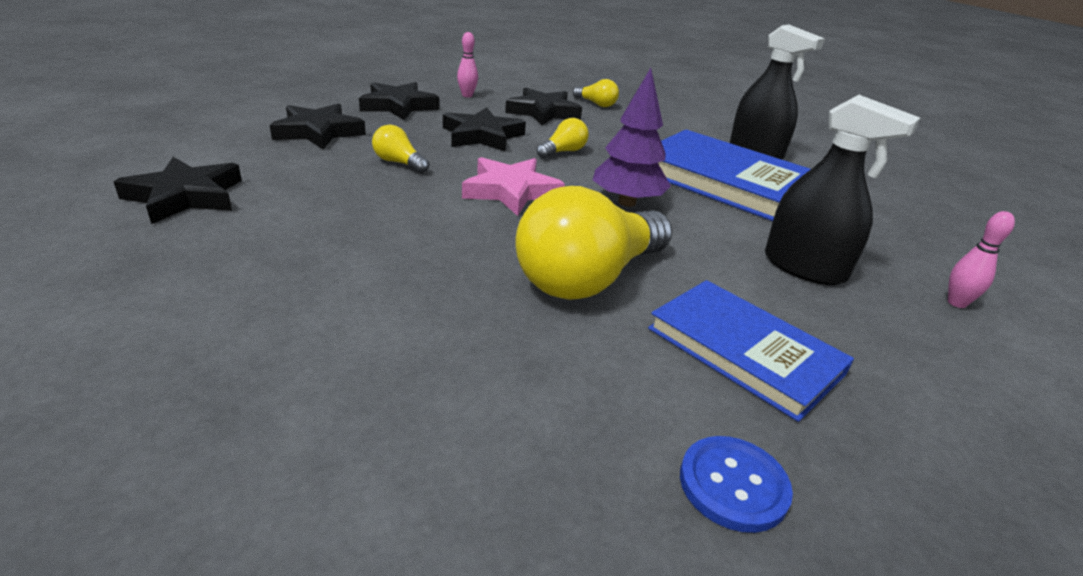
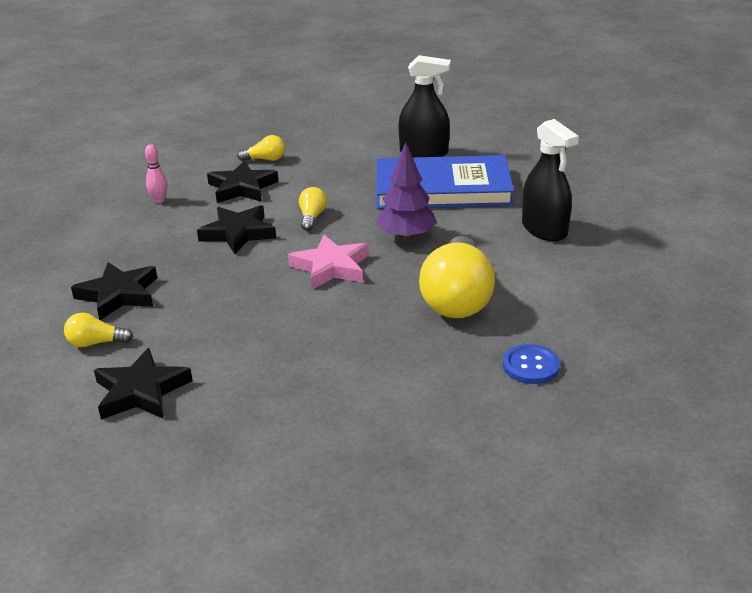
camera: 35 degrees left, 0 degrees up
black star [359,82,439,120] -> none
yellow light bulb [372,124,429,173] -> yellow light bulb moved to [64,313,133,347]
blue book [648,280,854,422] -> none
blue button [680,436,793,533] -> blue button moved to [503,344,560,384]
black spray bottle [765,95,920,285] -> black spray bottle turned 60 degrees clockwise [522,119,579,241]
pink bowling pin [948,211,1015,308] -> none

